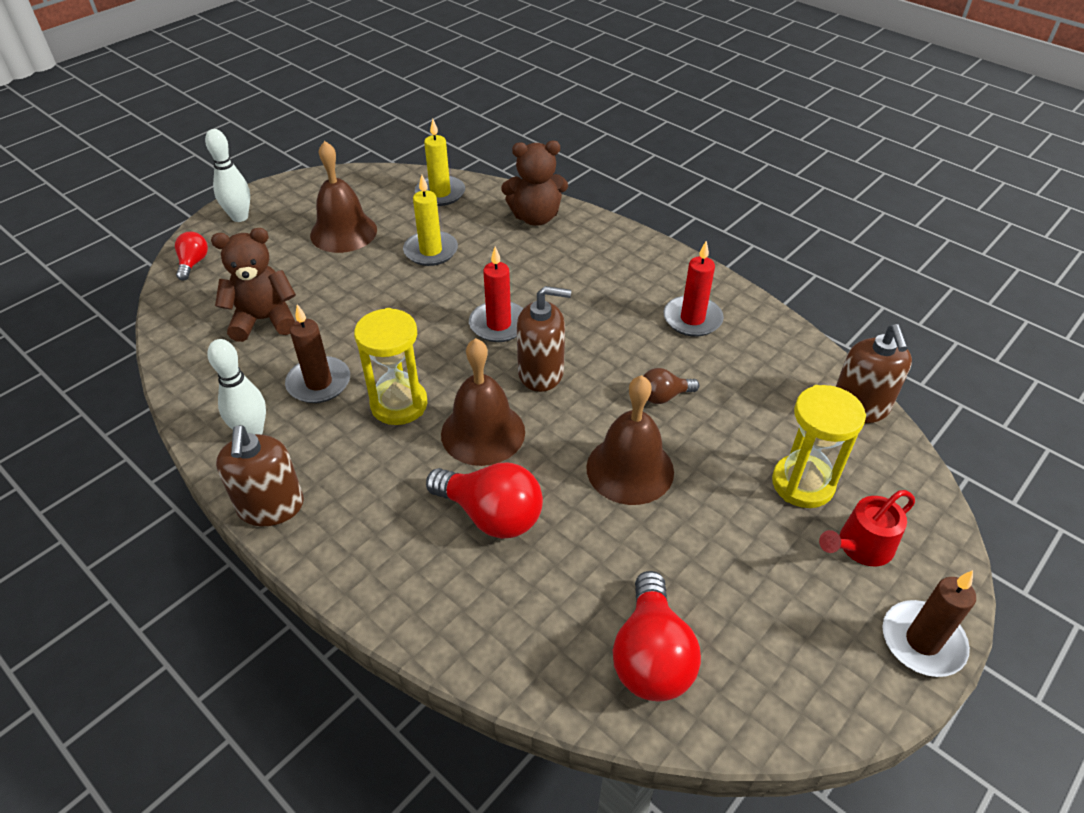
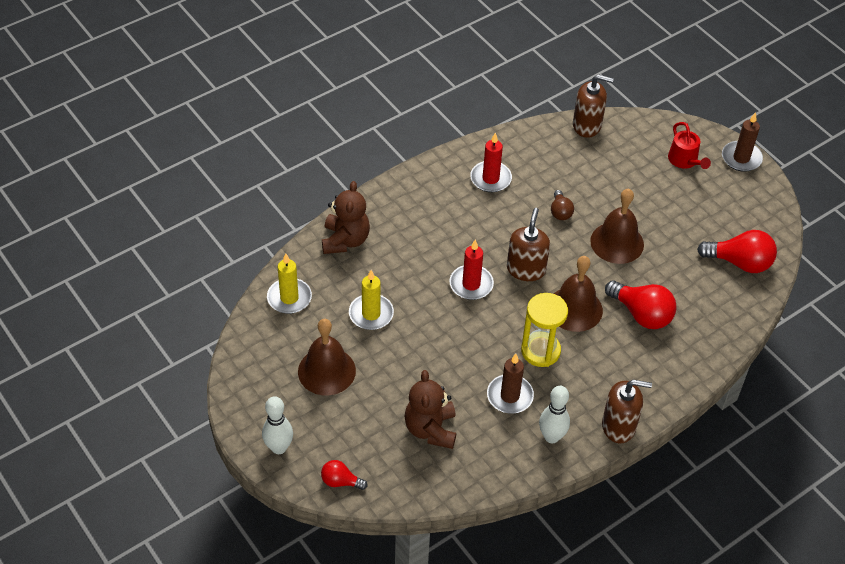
camera: 80 degrees left, 5 degrees up
red light bulb [426,463,543,539] -> red light bulb turned 90 degrees clockwise [605,280,677,329]
yellow hourglass [772,385,866,508] -> none

